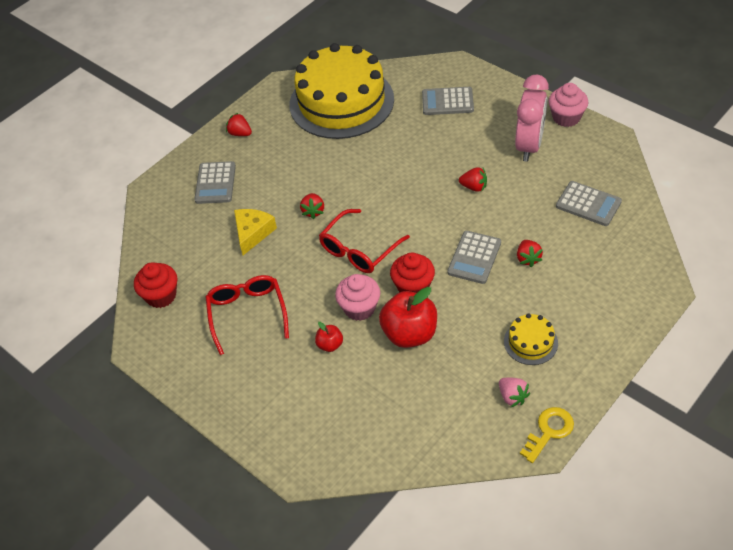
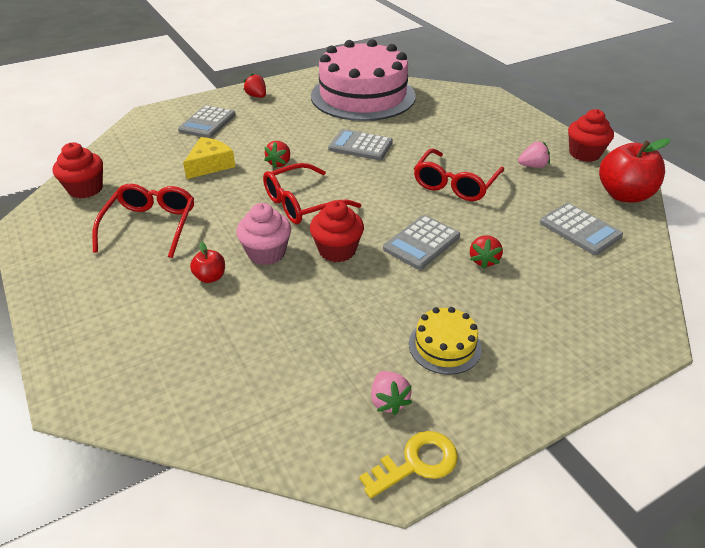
camera: 15 degrees right, 10 degrees down
yellow cake [290,43,394,139] -> pink cake [311,39,416,121]
red apple [379,287,437,348] -> red apple moved to [599,138,670,203]
grey calculator [422,87,474,115] -> grey calculator moved to [328,129,393,160]
red strawberry [459,167,487,192] -> red glasses [414,148,504,201]
pink clock [515,75,549,162] -> pink strawberry [518,142,550,168]
pink cupcake [549,83,588,127] -> red cupcake [568,109,614,162]

